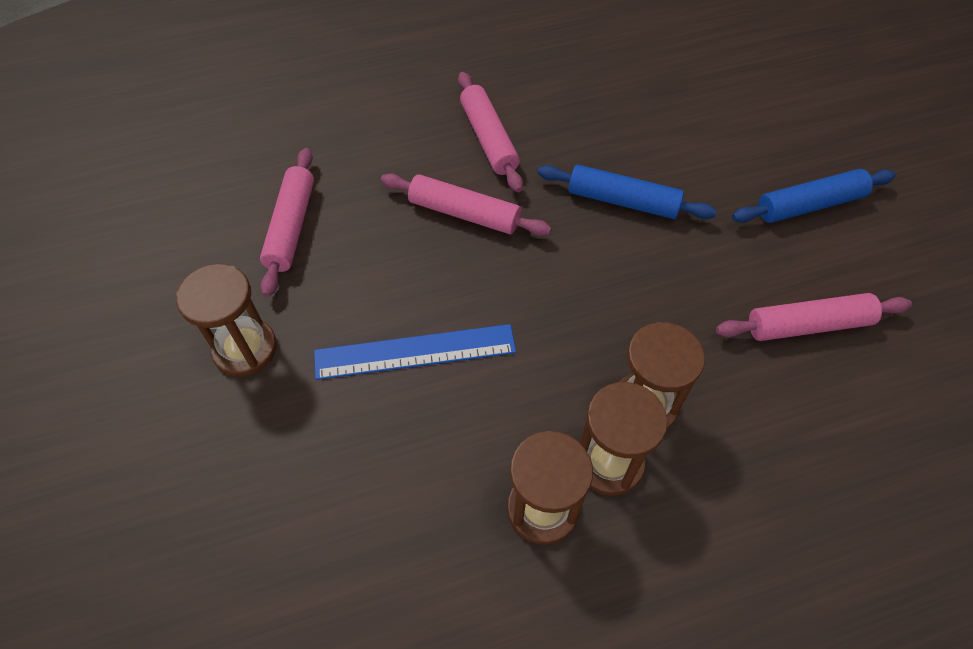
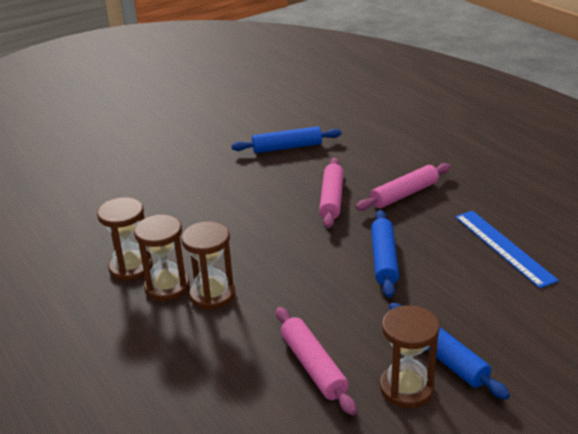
camera: 75 degrees right, 25 degrees down
brown hourglass [176,263,277,377] -> brown hourglass moved to [380,305,440,408]
pink rolling pin [260,148,314,297] -> blue rolling pin [231,126,342,153]
blue ruler [314,324,516,380] -> blue ruler moved to [455,211,559,288]

